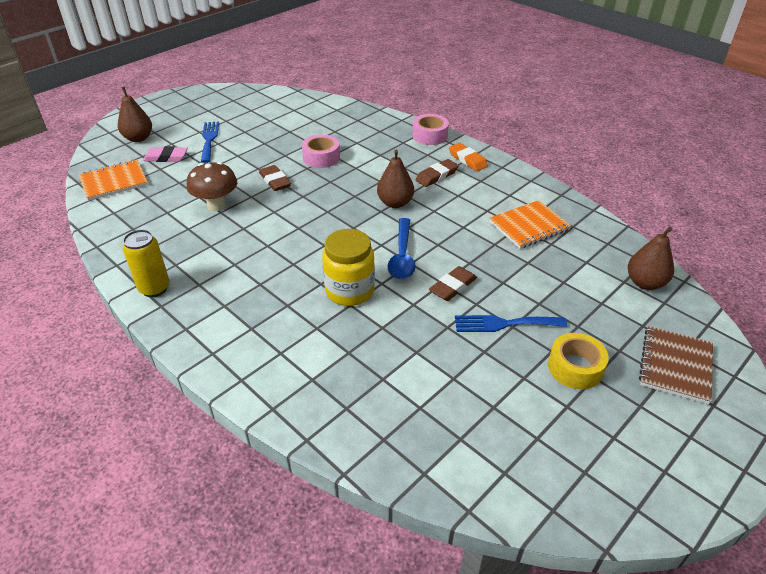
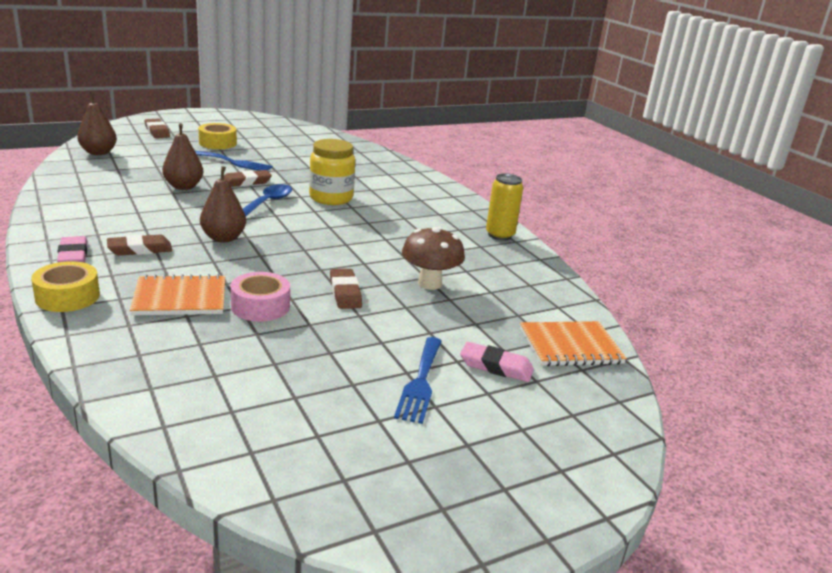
camera: 165 degrees left, 15 degrees down
brown pear [118,87,152,142] -> brown pear moved to [162,123,203,190]
pink tape [412,114,449,145] -> yellow tape [31,261,100,312]
orange eraser [449,143,488,171] -> pink eraser [57,236,87,263]
orange notebook [489,200,571,249] -> orange notebook moved to [130,274,225,316]
brown notebook [639,326,713,404] -> brown eraser [145,119,170,138]

